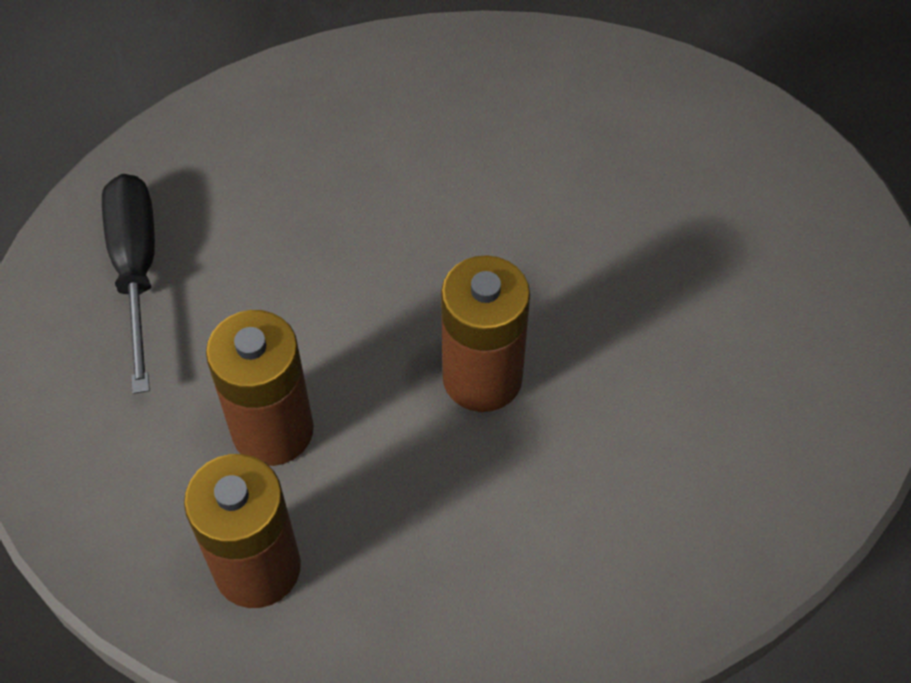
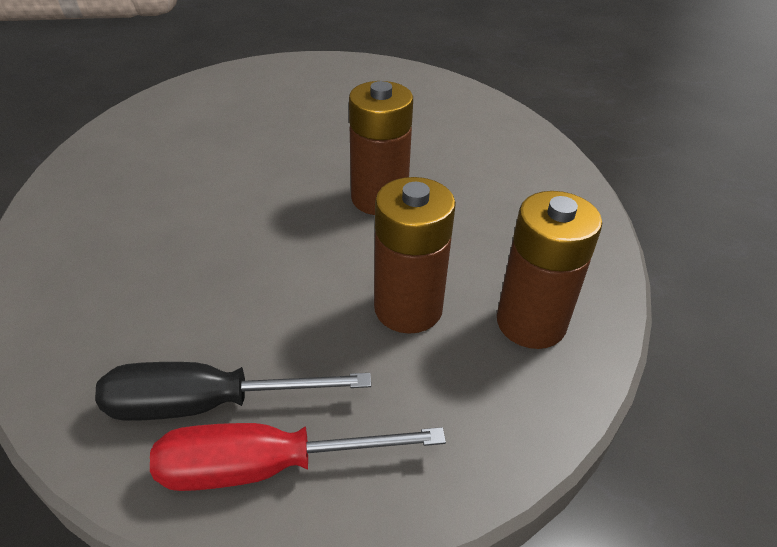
camera: 85 degrees left, 15 degrees down
none -> red screwdriver [150,423,446,491]

